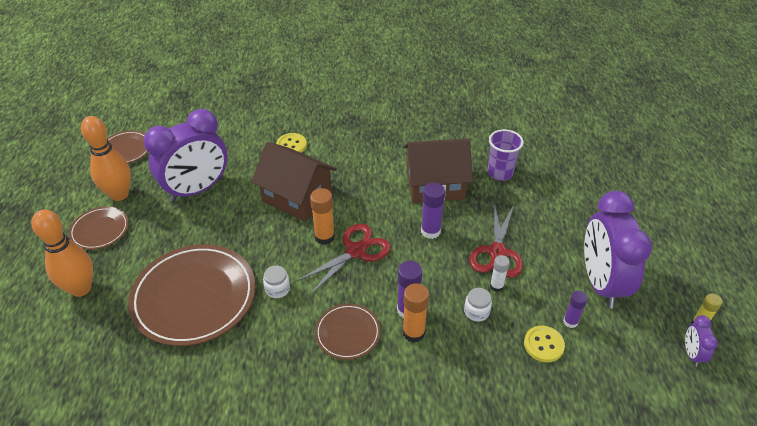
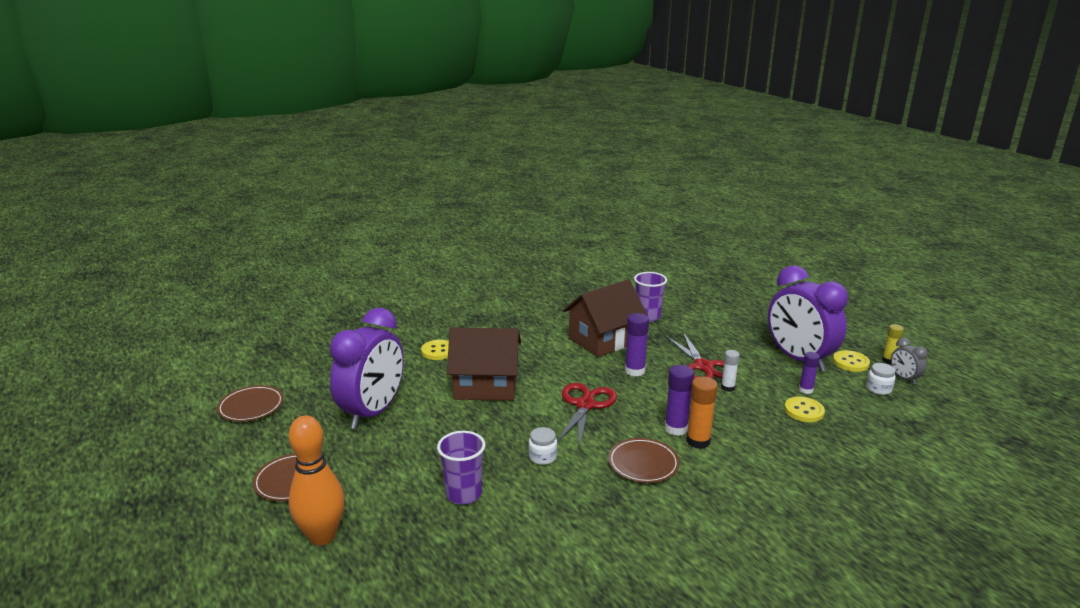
camera: 30 degrees left, 20 degrees down
orange bowling pin [81,116,131,201] -> none
brown plate [128,244,255,346] -> purple cup [437,431,485,505]
orange glue stick [310,188,335,245] -> none
white jar [464,288,492,322] -> white jar moved to [866,363,895,395]
purple clock [685,315,718,367] -> grey clock [891,338,928,384]
none -> yellow button [833,350,870,372]

